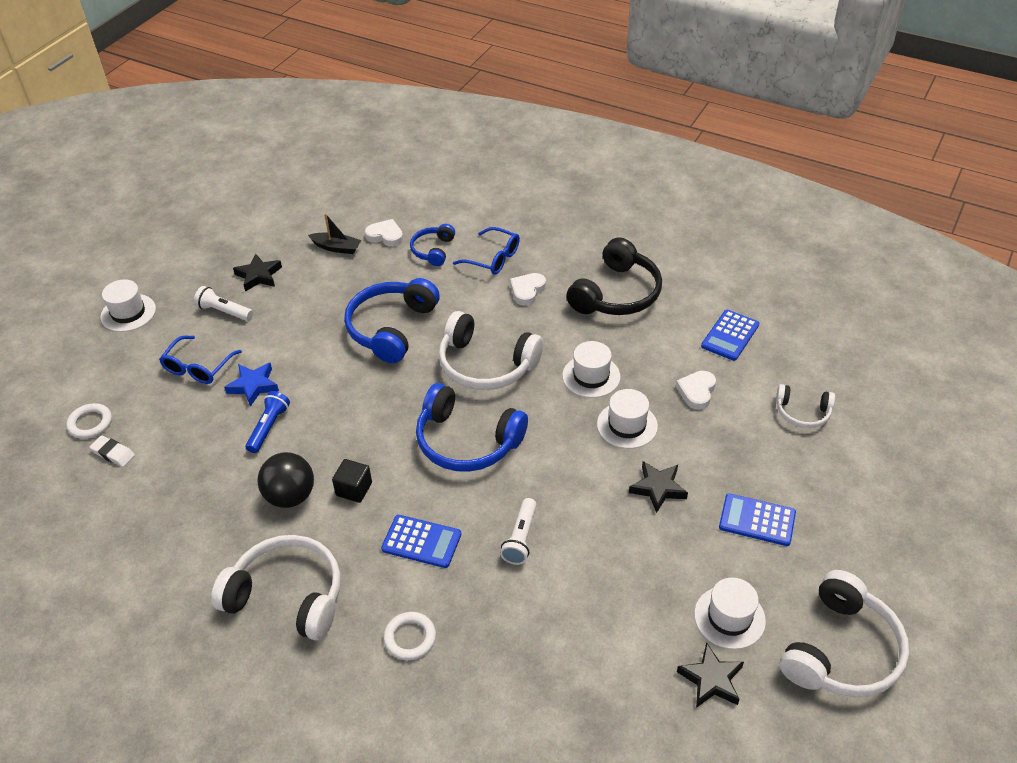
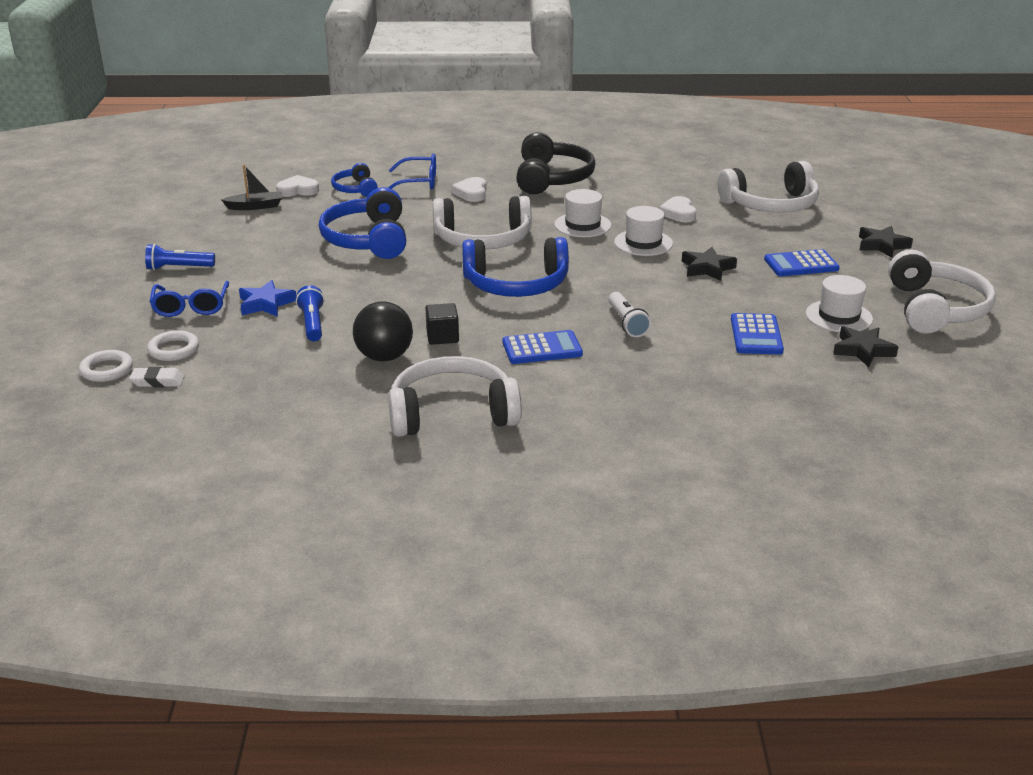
camera: 30 degrees left, 15 degrees down
white hat [100,279,156,332] -> none
white flashlight [194,286,253,321] -> blue flashlight [145,244,215,270]
black star [233,254,282,292] -> black star moved to [859,226,913,258]
white ring [384,612,436,660] -> white ring moved to [147,330,199,361]
blue calculator [701,310,759,361] -> blue calculator moved to [731,313,784,355]
white headphones [776,384,835,428] -> white headphones [718,161,819,213], size x1.83

